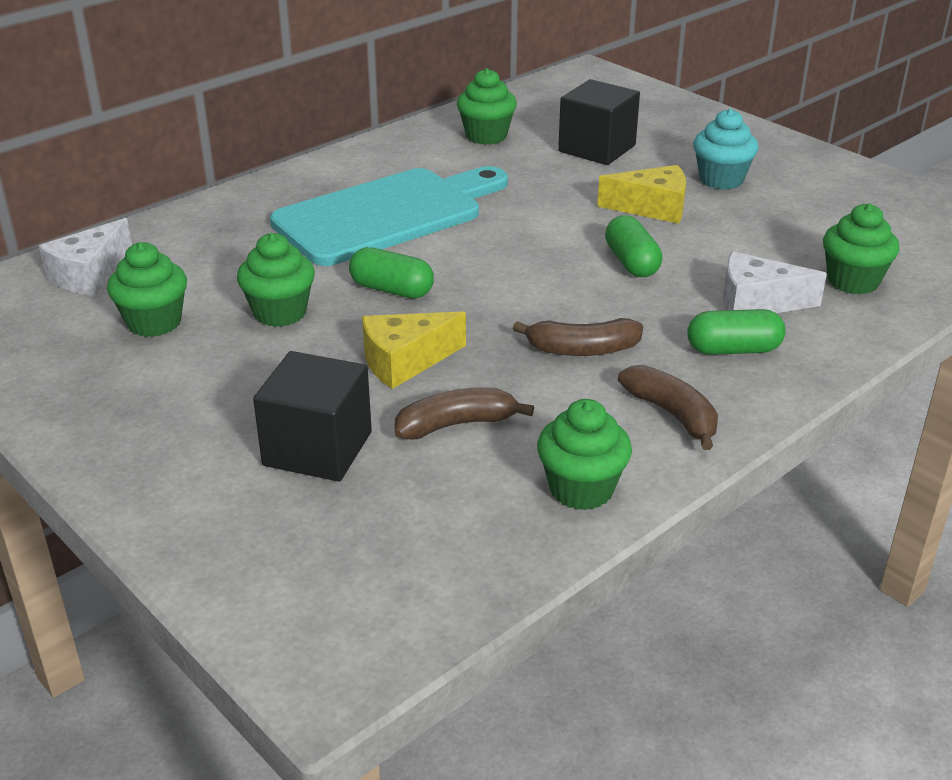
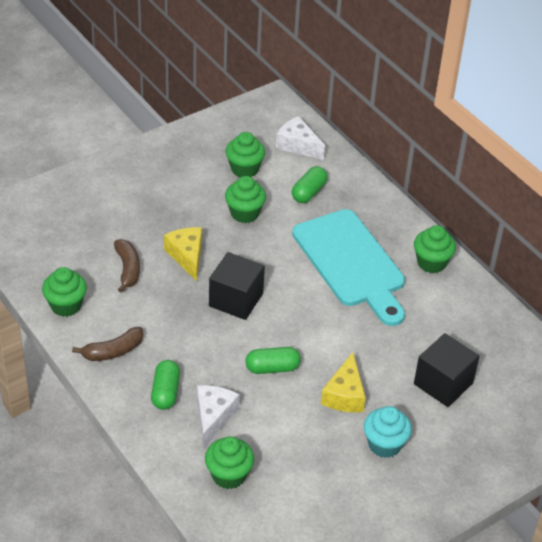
camera: 95 degrees right, 10 degrees up
black cube [253,351,372,481] -> black cube moved to [209,252,265,320]
green capsule [349,247,434,298] -> green capsule moved to [292,166,328,203]
green cupcake [457,68,517,145] -> green cupcake moved to [414,225,456,273]
brown banana [513,318,643,356] -> none

